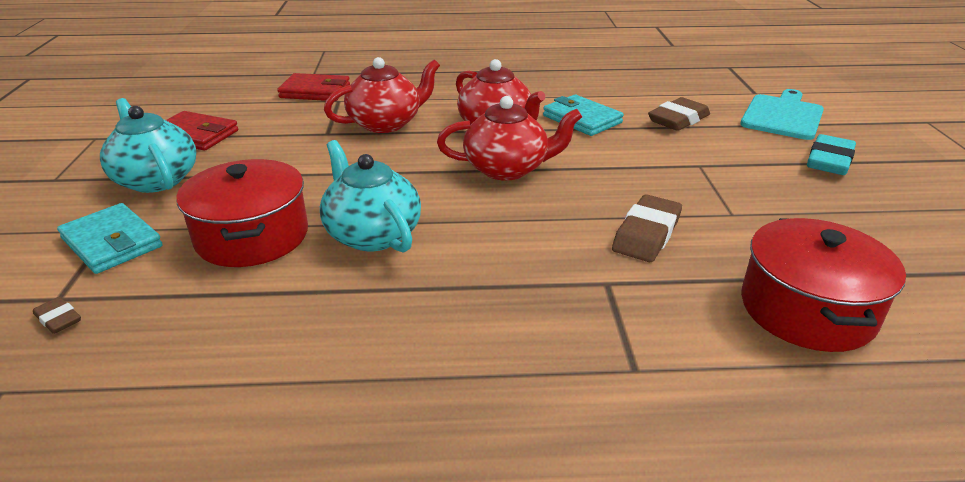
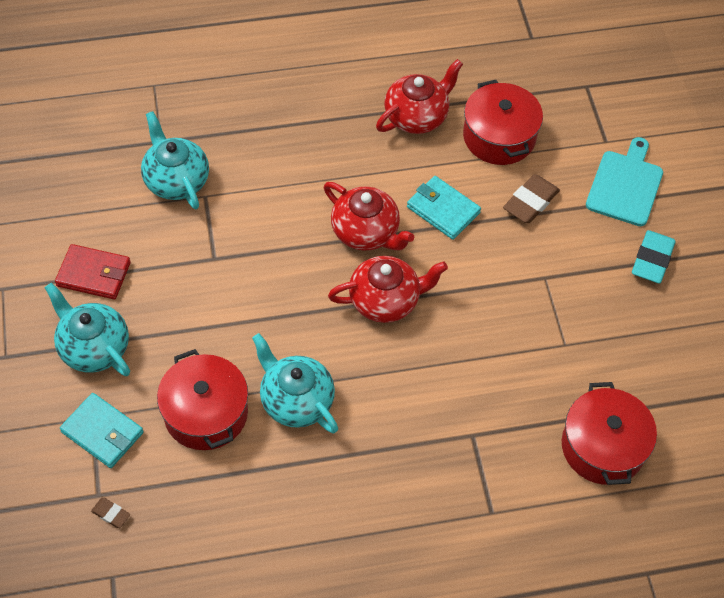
camera: 10 degrees left, 25 degrees up
red wallet [277,73,350,101] -> turquoise teapot [141,111,209,209]
red teapot [324,57,440,133] -> red teapot moved to [376,59,463,134]
brown eraser [612,194,682,262] -> none
none -> red pot [463,80,543,165]

